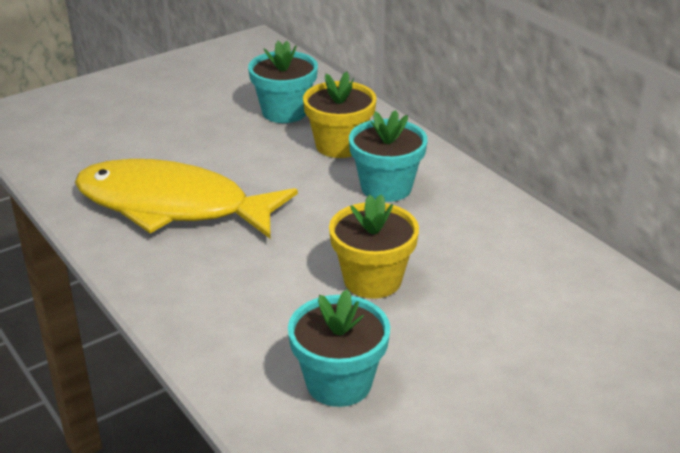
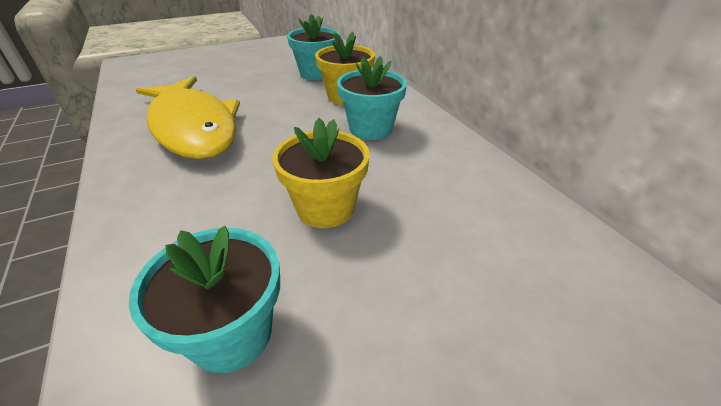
camera: 10 degrees right, 5 degrees up
yellow fish [75,159,298,238] -> yellow fish turned 150 degrees counterclockwise [136,76,240,159]

